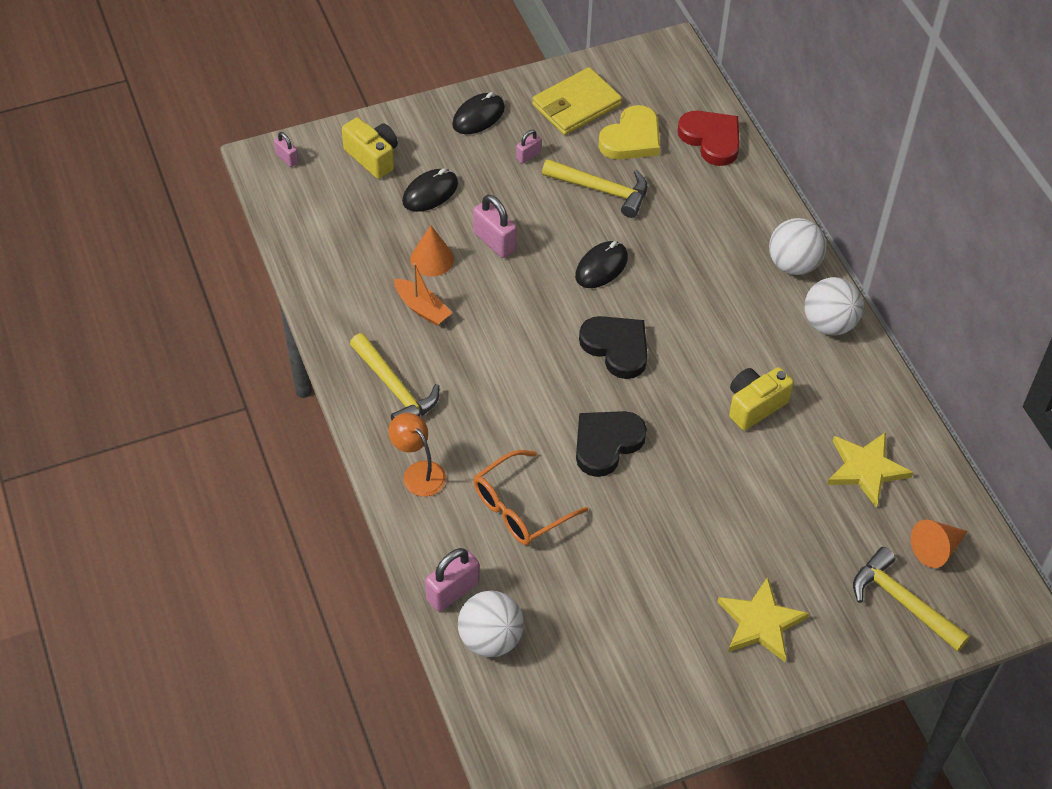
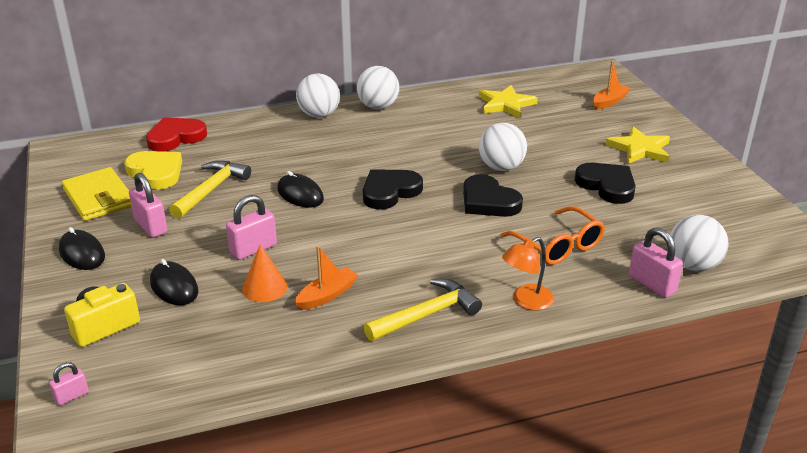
camera: 85 degrees left, 20 degrees down
pink padlock [516,130,541,164] -> pink padlock [129,173,168,238], size x1.76
yellow camera [729,367,794,430] -> none
yellow hammer [853,547,970,652] -> orange boat [593,60,631,110]
orange cone [911,520,968,568] -> none
none -> white ball [479,123,527,171]
none -> black heart [575,163,636,204]

